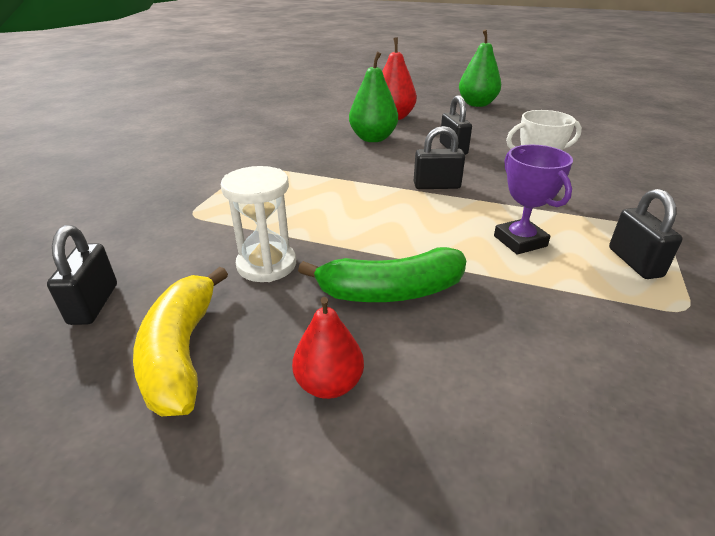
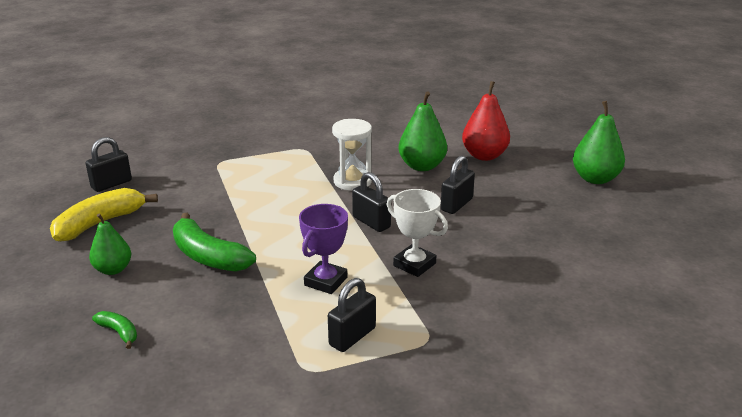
camera: 50 degrees right, 5 degrees down
white hourglass [221,166,296,282] -> white hourglass moved to [332,119,372,191]
red pear [292,297,364,399] -> green pear [89,213,131,275]
none -> green banana [92,311,137,349]

